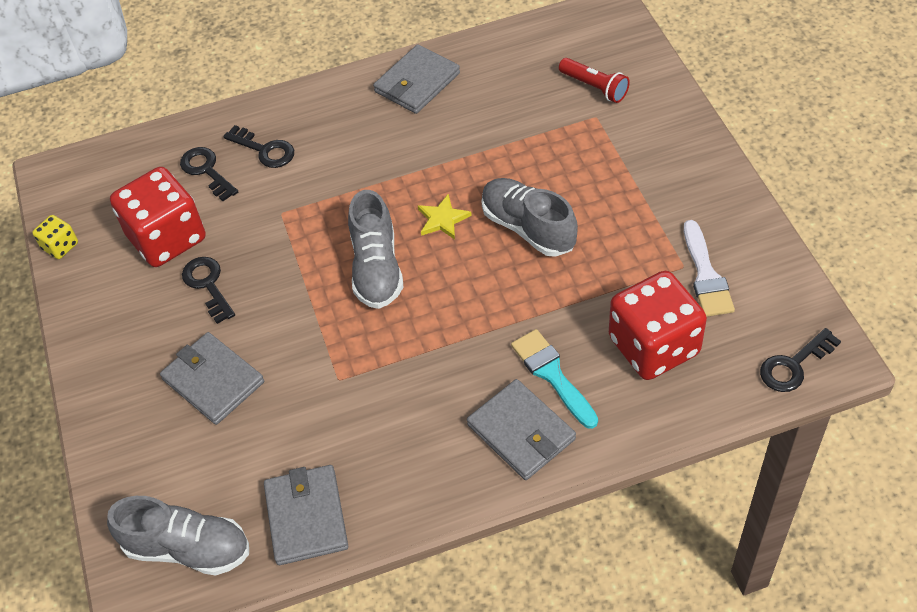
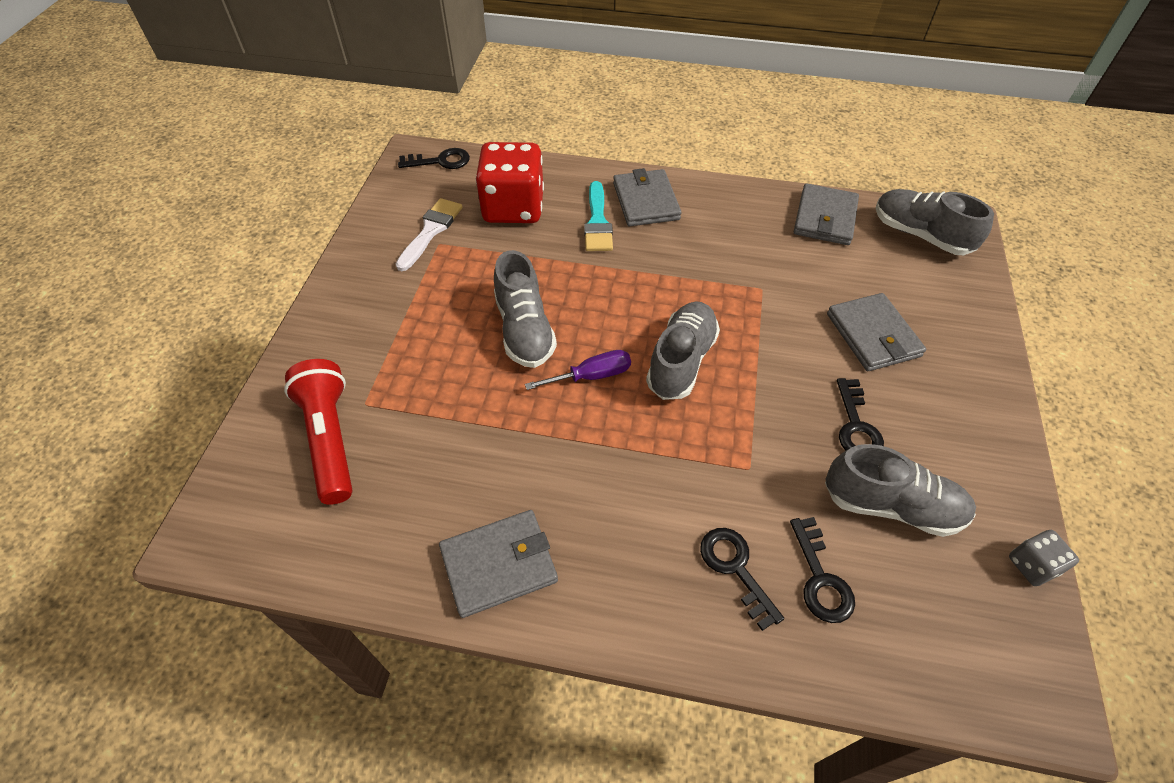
camera: 155 degrees left, 0 degrees up
yellow dice [32,215,78,259] -> grey dice [1009,530,1079,586]
red dice [110,167,205,267] -> grey shoe [825,444,976,537]
yellow star [418,194,472,239] -> purple screwdriver [525,350,631,390]
red flashlight [559,58,630,103] -> red flashlight [284,359,353,505], size x1.57

